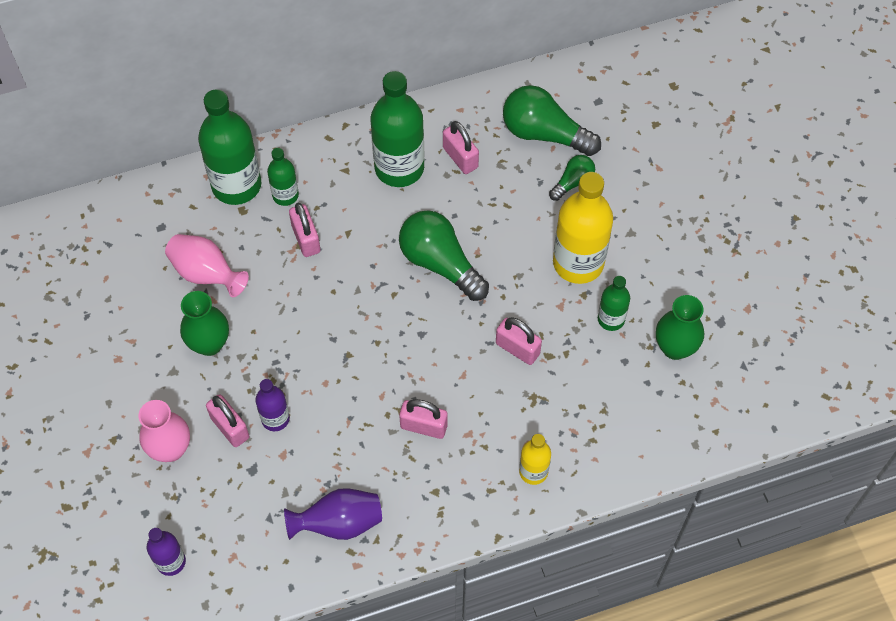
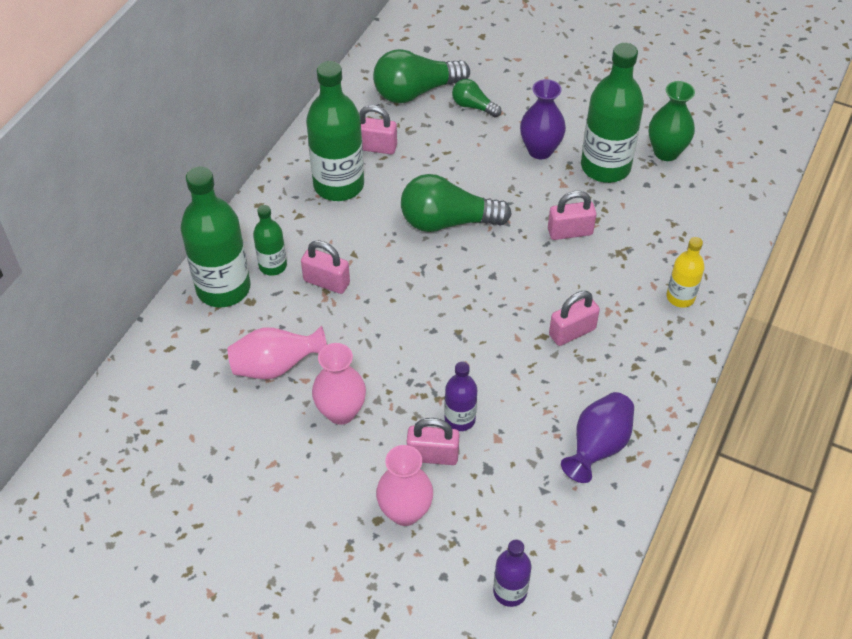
camera: 45 degrees left, 10 degrees down
green vase [180,291,229,356] -> pink vase [312,343,366,425]
green light bulb [549,155,595,201] -> green light bulb turned 60 degrees counterclockwise [452,79,501,117]
yellow bottle [553,172,613,284] -> purple vase [520,79,566,159]
green bottle [598,276,630,331] -> green bottle [581,43,644,183], size x1.90

